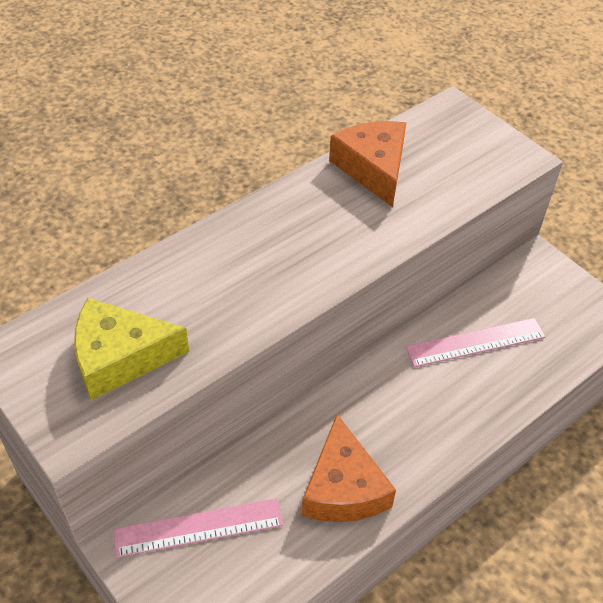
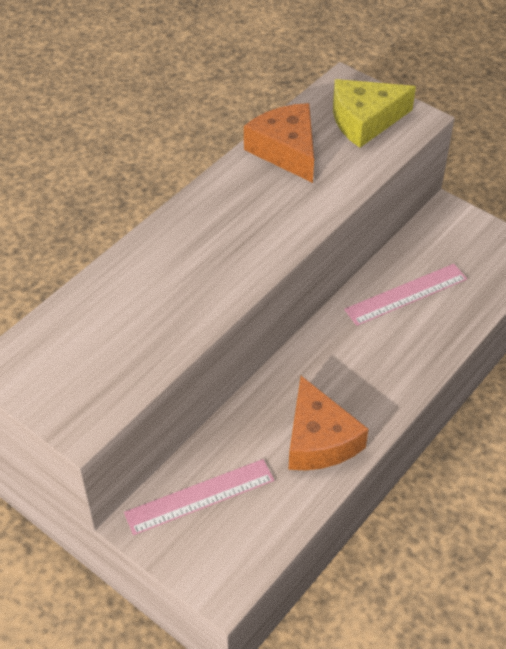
camera: 10 degrees left, 0 degrees up
yellow cheese [74,298,189,400] -> yellow cheese moved to [333,79,416,148]

